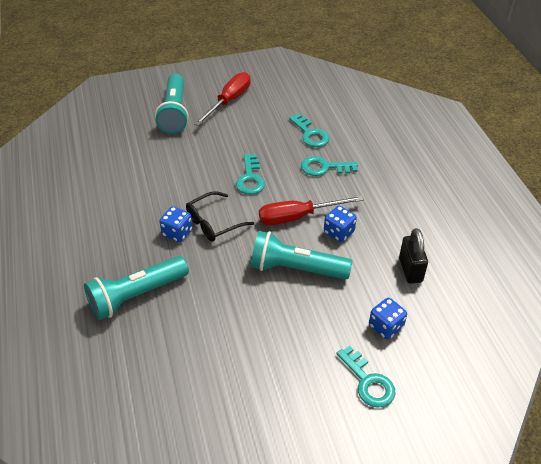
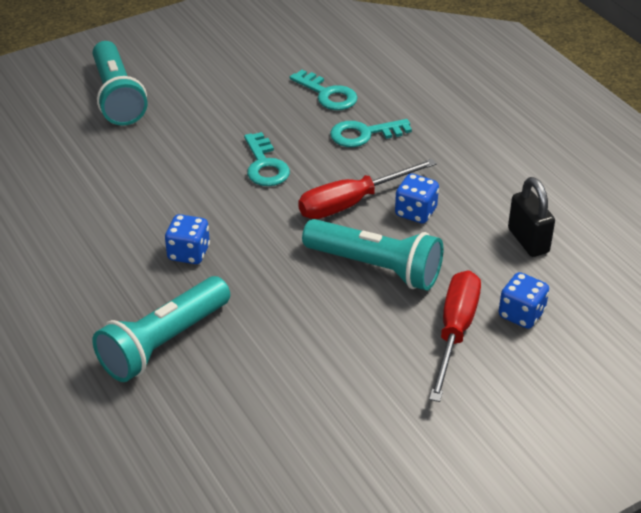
camera: 15 degrees left, 5 degrees down
black glasses [186,191,254,241] -> none
red screwdriver [194,72,251,126] -> red screwdriver moved to [429,270,481,402]
turquoise flashlight [251,231,352,280] -> turquoise flashlight turned 150 degrees counterclockwise [302,219,444,291]
turquoise key [337,346,396,408] -> none

